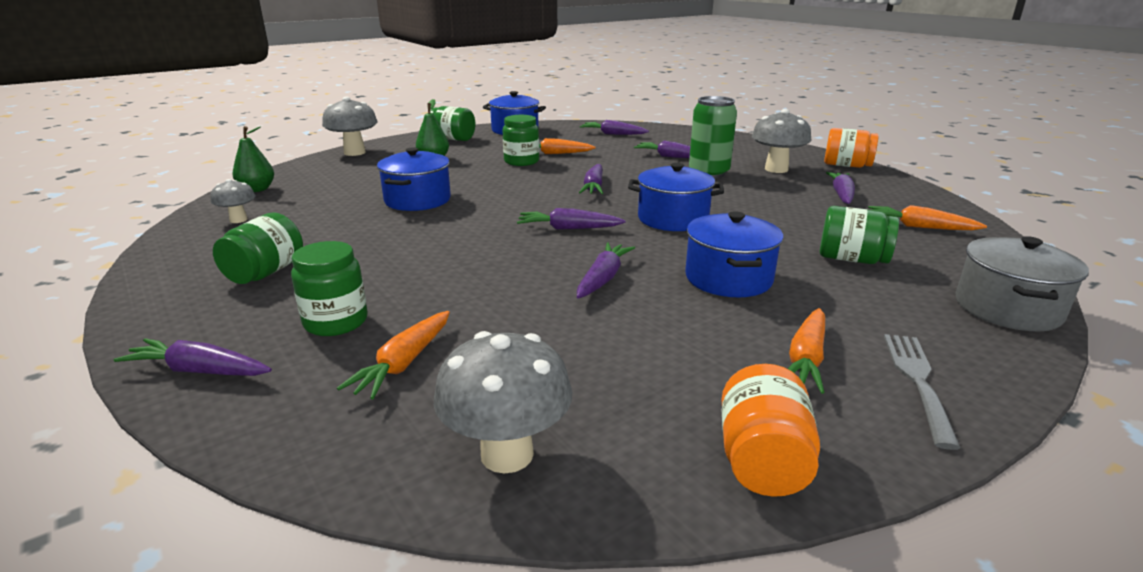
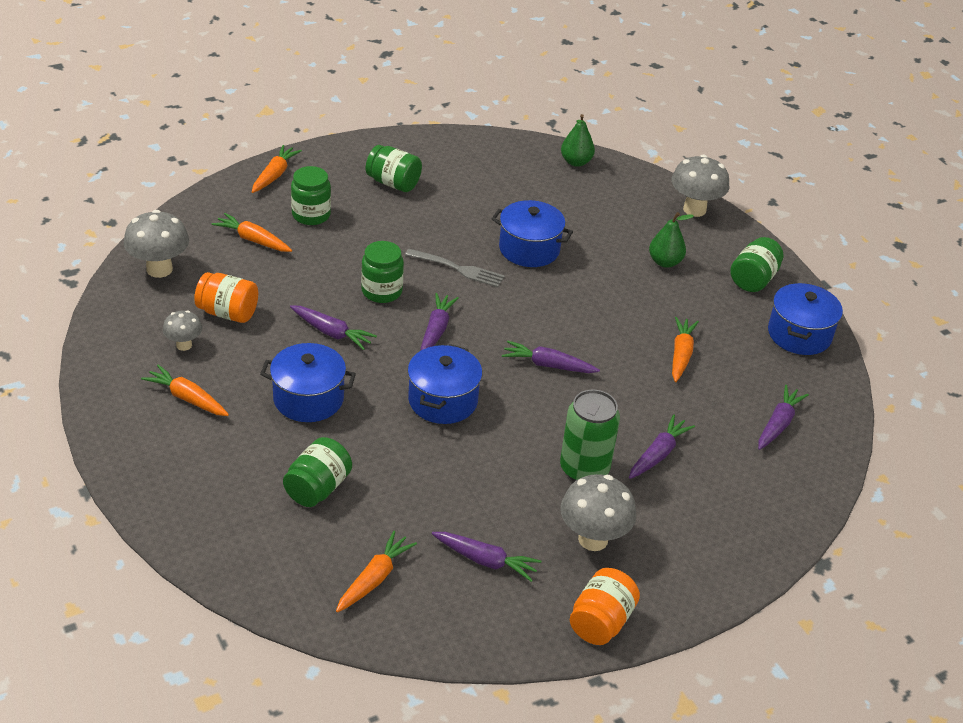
camera: 95 degrees right, 15 degrees up
purple carrot [113,339,272,376] -> orange carrot [252,145,302,193]
grey mushroom [210,179,256,223] -> grey mushroom moved to [163,310,202,351]
green jar [502,115,539,166] -> green jar moved to [361,241,404,303]
orange jar [722,364,820,497] -> orange jar moved to [194,272,258,323]
grey fork [884,334,961,450] -> grey fork moved to [405,249,505,287]
grey pot [956,236,1089,331] -> none

